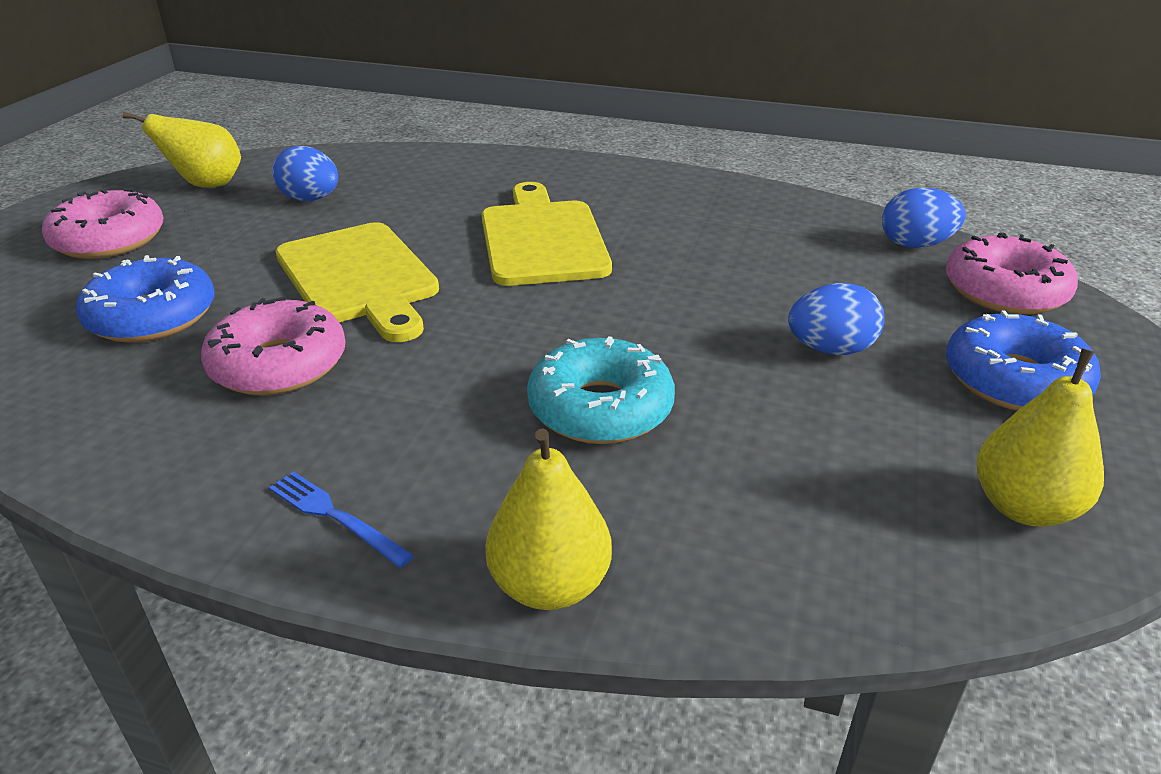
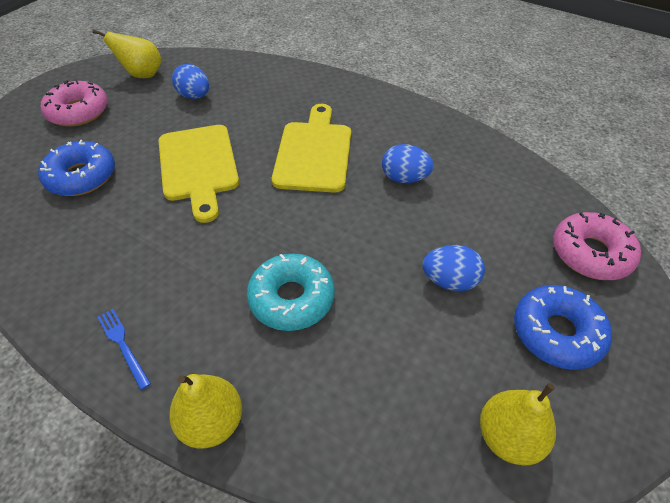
camera: 15 degrees right, 15 degrees up
pink donut [201,297,346,396] -> none
blue egg [882,188,966,248] -> blue egg moved to [382,144,434,183]

